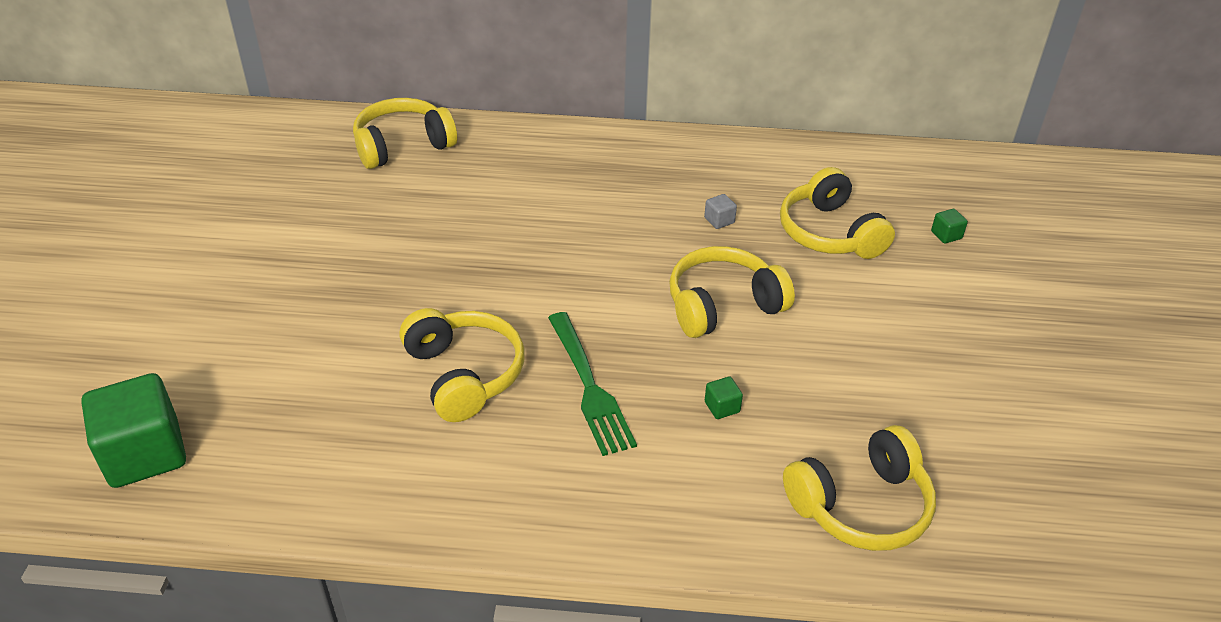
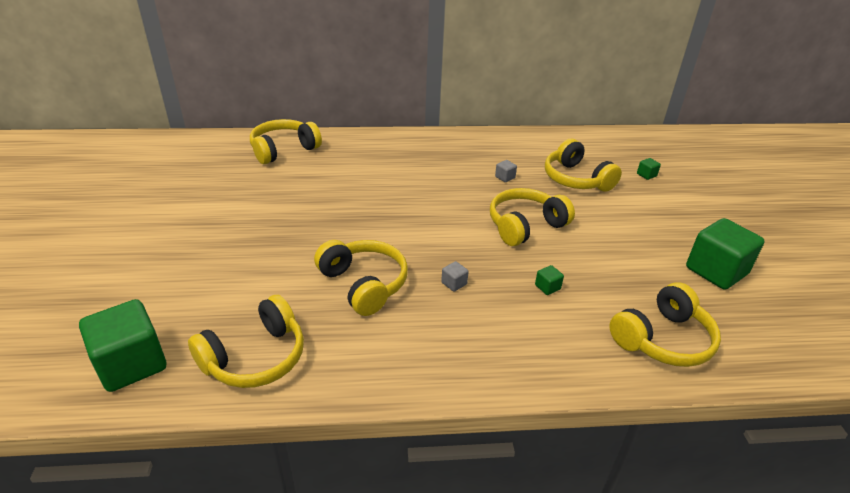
camera: 10 degrees left, 5 degrees down
green fork [548,312,637,456] -> grey cube [441,261,469,292]
none -> yellow headphones [188,295,304,388]
none -> green cube [686,218,764,290]

